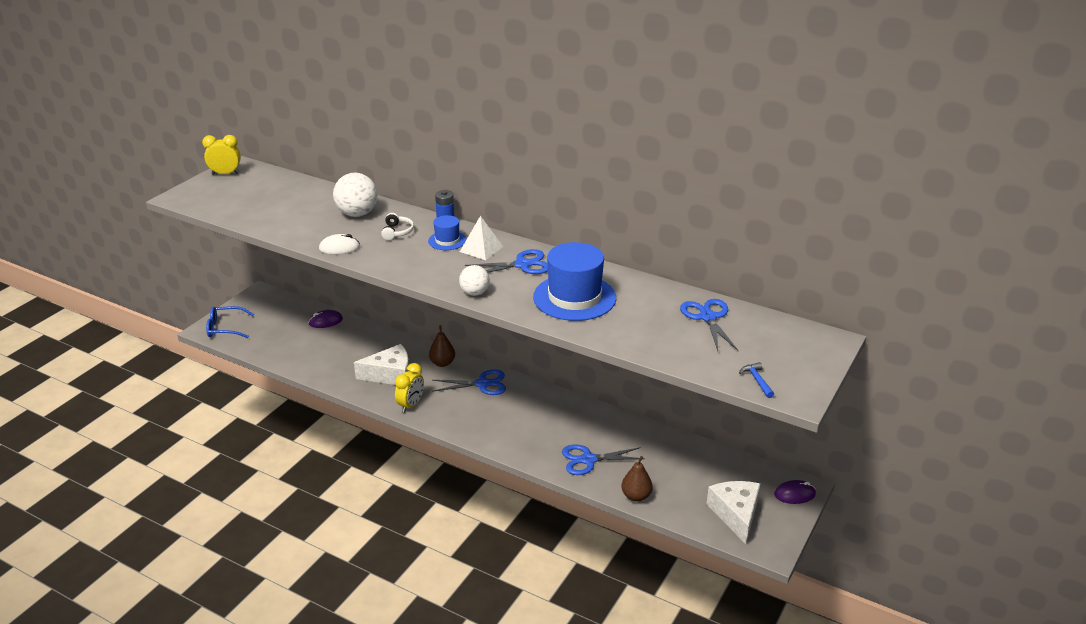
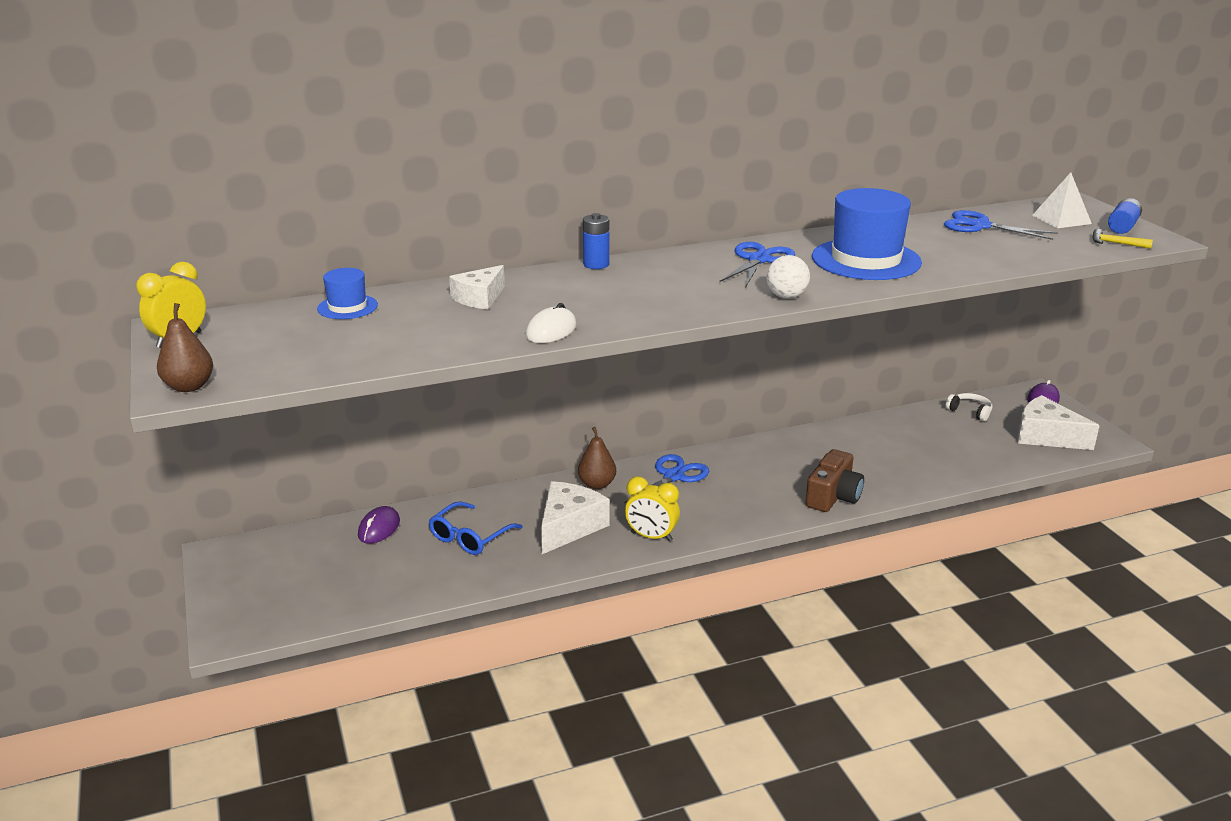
camera: 50 degrees left, 5 degrees down
blue glasses [206,306,254,338] -> blue glasses moved to [429,501,523,555]
white ball [333,173,378,217] -> white cheese [449,265,505,309]
white headphones [381,213,414,240] -> white headphones moved to [946,393,992,421]
yellow clock [395,363,424,413] -> yellow clock turned 135 degrees clockwise [625,477,680,542]
blue hat [428,215,467,250] -> blue hat moved to [317,268,378,319]
white pyramid [460,216,503,260] -> white pyramid moved to [1032,173,1092,228]
blue scissors [562,444,645,475] -> none
brown pear [621,456,653,502] -> brown pear moved to [157,303,213,392]
blue hammer [739,362,774,398] -> yellow hammer [1092,229,1153,249]
none -> brown camera [805,449,864,512]
none -> blue battery [1108,198,1142,234]

